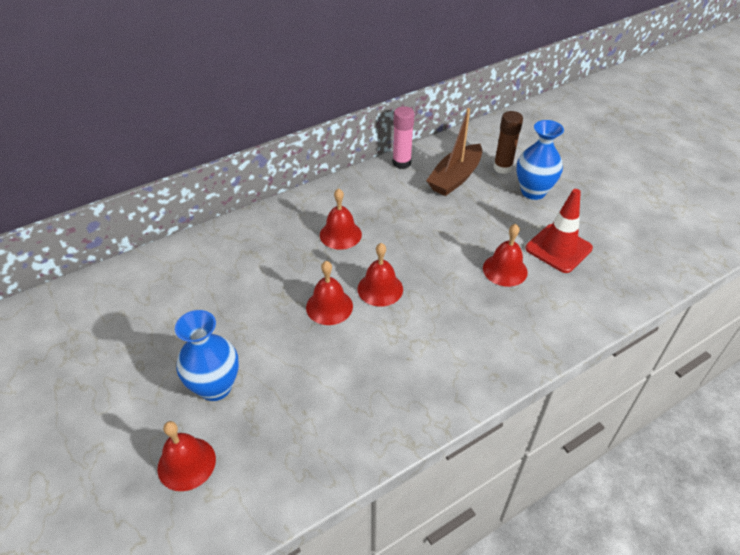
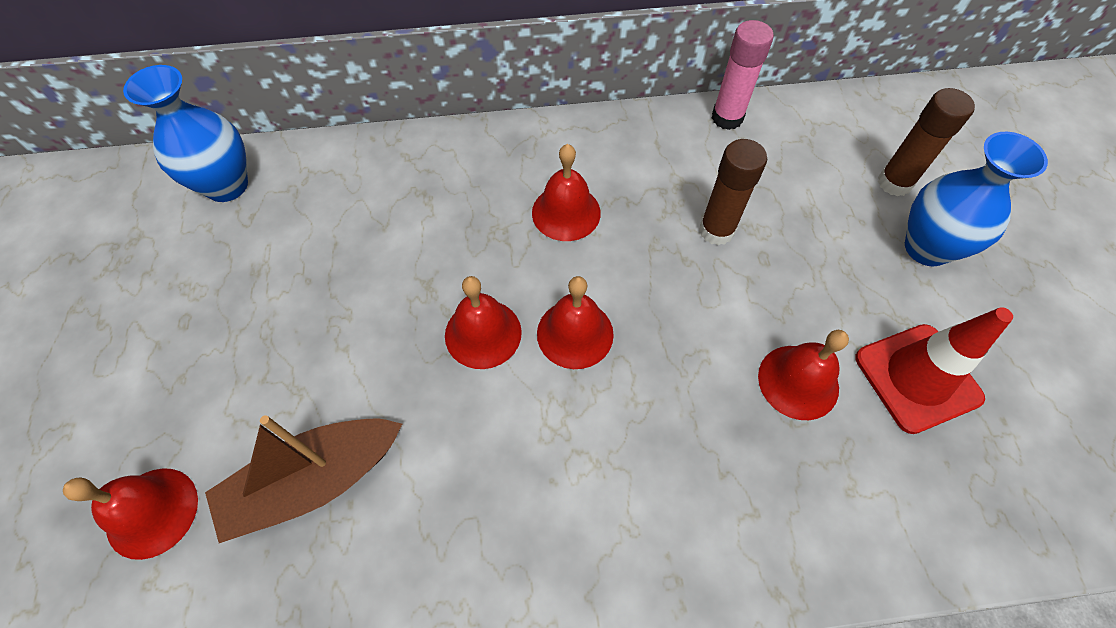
camera: 25 degrees right, 15 degrees up
blue vase [175,310,239,401] -> blue vase moved to [123,65,248,202]
brown boat [426,108,482,196] -> brown boat moved to [205,415,402,543]
none -> brown glue stick [699,139,767,245]

